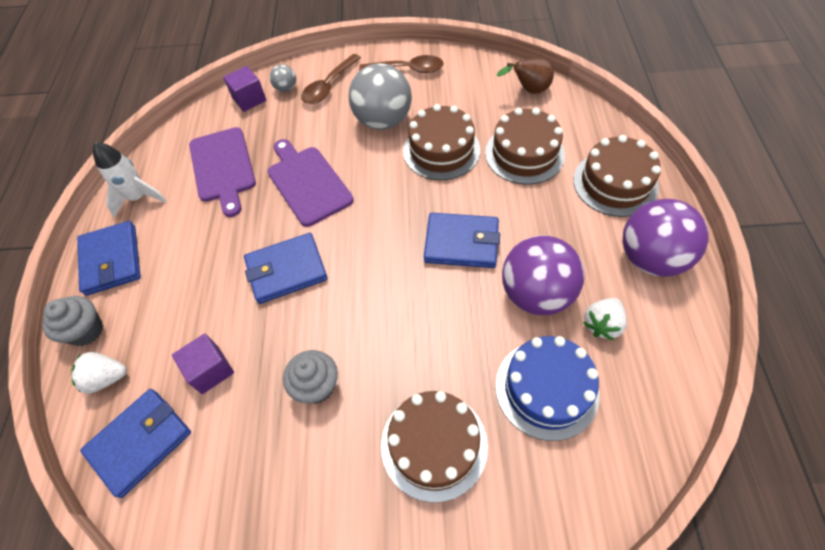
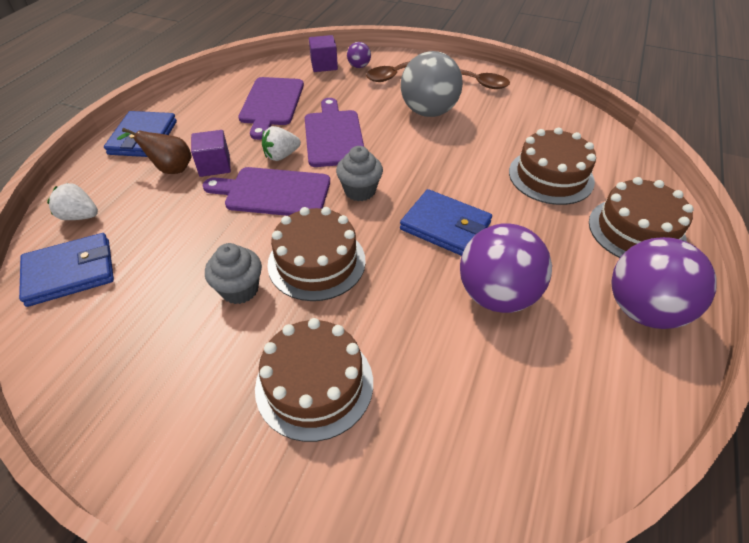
camera: 20 degrees right, 10 degrees down
grey cupcake [42,296,103,346] -> grey cupcake moved to [336,146,383,201]
white rocket [93,142,167,217] -> none
purple cube [172,334,234,394] -> purple cube moved to [191,130,231,177]
blue wallet [244,233,328,304] -> purple cutting board [203,167,330,216]
grey ball [270,64,296,92] -> purple ball [347,42,371,68]
brown cake [403,104,480,180] -> brown cake moved to [267,207,366,301]
blue cake [495,336,600,441] -> none
brown pear [497,58,554,94] -> brown pear moved to [117,128,192,174]
white strawberry [583,298,627,340] -> white strawberry moved to [262,126,301,161]

